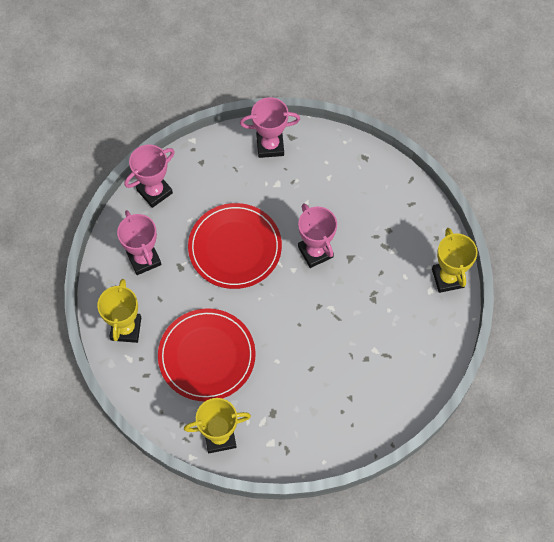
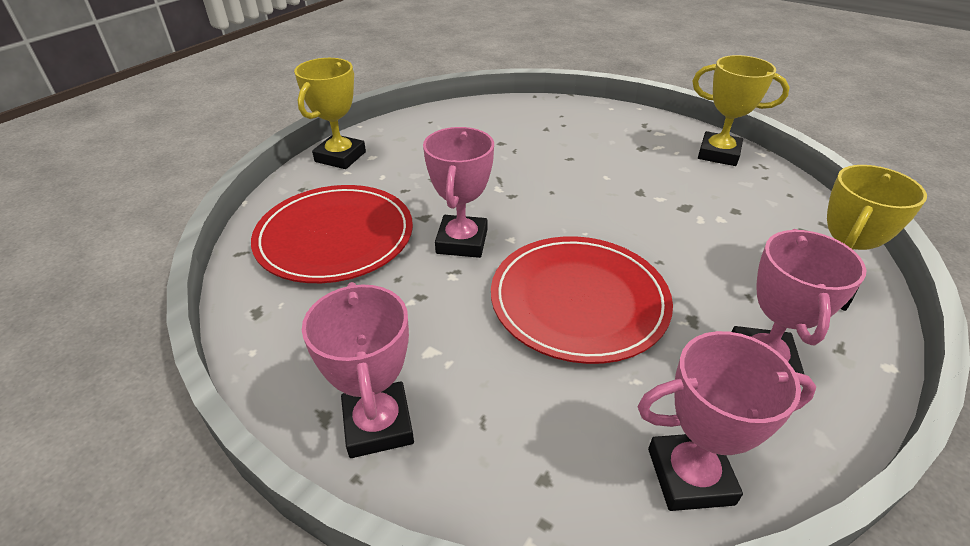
camera: 145 degrees left, 25 degrees down
red plate [158,309,256,401] -> red plate moved to [251,185,413,283]
pink trophy [240,97,300,158] -> pink trophy turned 45 degrees clockwise [302,282,414,458]

